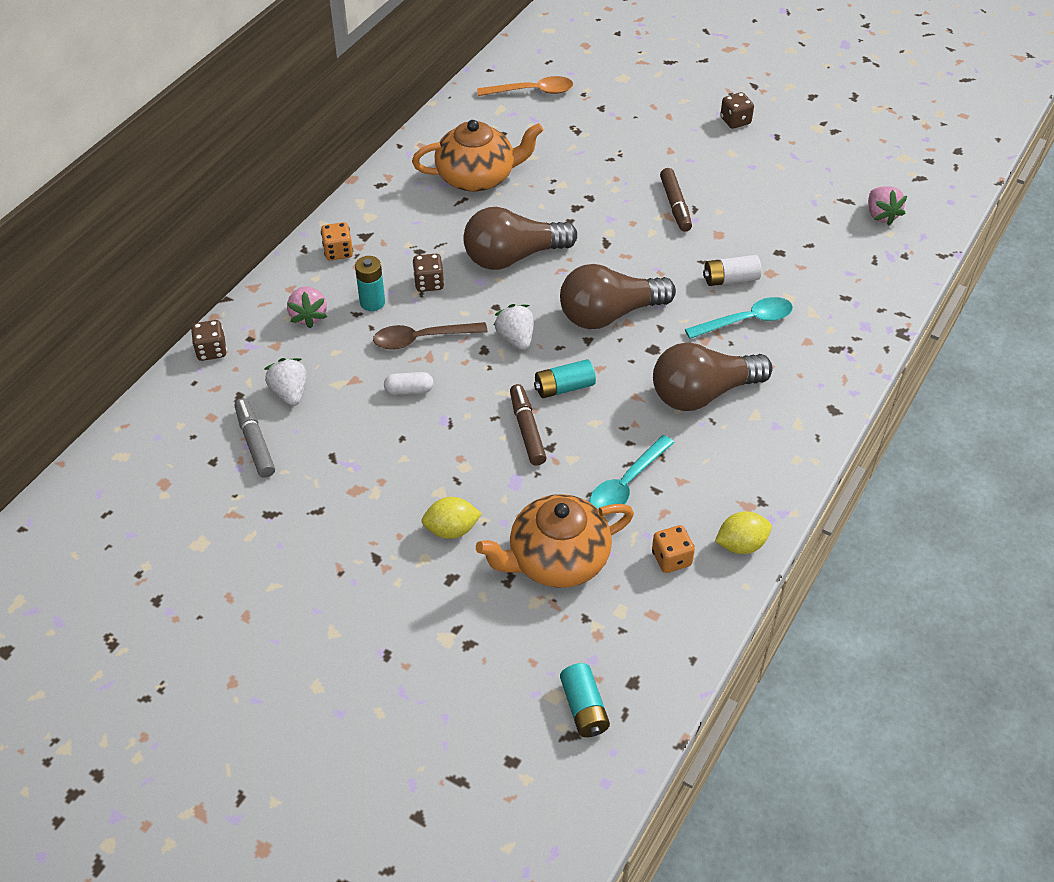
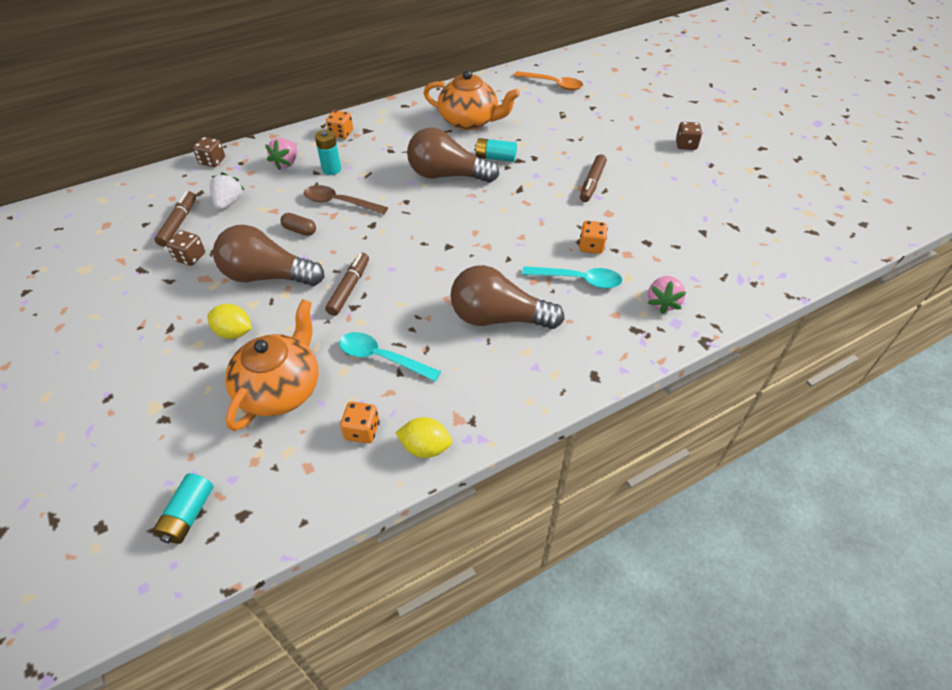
camera: 30 degrees right, 0 degrees up
grey marker [235,398,275,478] -> brown marker [155,191,196,247]
white capsule [384,372,434,395] -> brown capsule [280,213,316,236]
brown dice [413,254,444,292] -> brown dice moved to [166,230,205,266]
orange teapot [476,494,634,588] -> orange teapot turned 105 degrees clockwise [225,299,318,431]
white strawberry [493,304,534,350] -> none
turquoise battery [534,359,596,398] -> turquoise battery moved to [474,138,517,162]
brown light bulb [560,264,676,329] -> brown light bulb moved to [213,225,324,286]
turquoise spoon [590,435,674,510] -> turquoise spoon turned 45 degrees clockwise [339,332,441,381]
white battery [703,255,761,286] -> orange dice [579,221,608,254]
pink strawberry [868,186,907,225] -> pink strawberry moved to [647,276,686,314]

